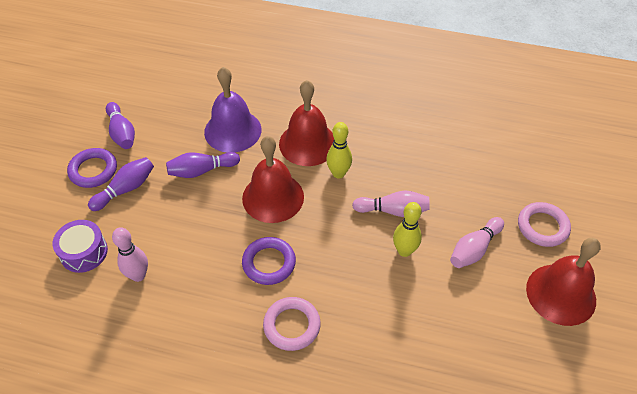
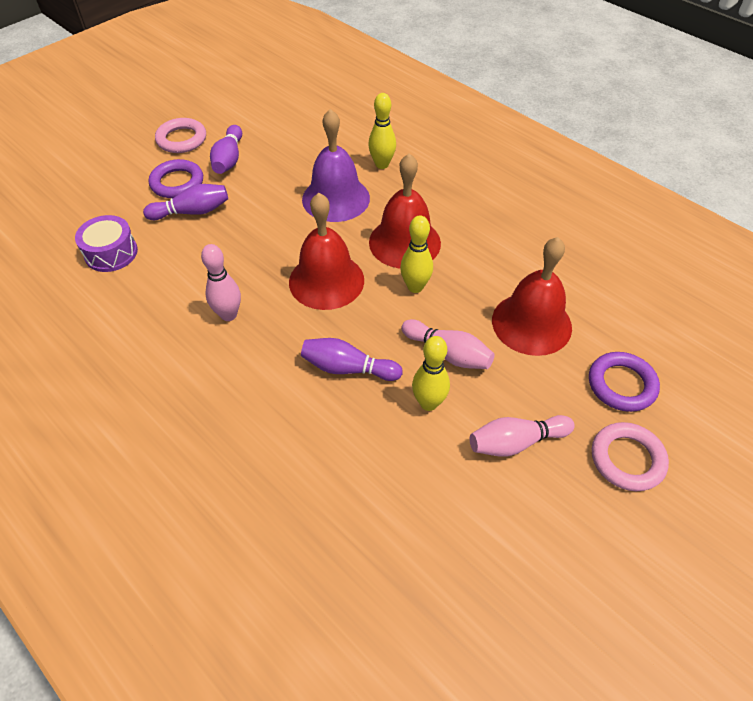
camera: 30 degrees right, 0 degrees up
pink bowling pin [112,228,148,282] -> pink bowling pin moved to [201,244,241,321]
purple bowling pin [166,152,240,178] -> purple bowling pin moved to [301,338,403,381]
purple ring [242,237,296,285] -> purple ring moved to [589,352,660,412]
pink ring [263,297,321,351] -> pink ring moved to [155,118,206,153]
red bell [526,238,601,326] -> red bell moved to [492,237,572,356]
none -> yellow bowling pin [368,93,396,169]

